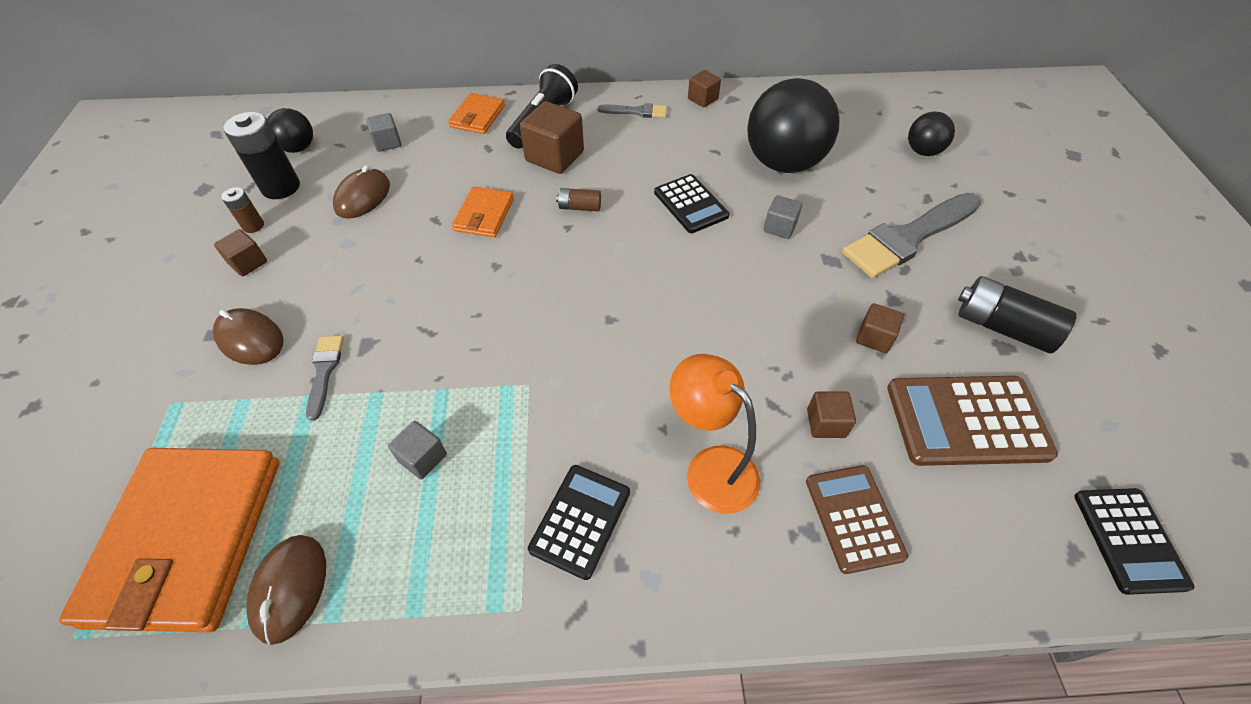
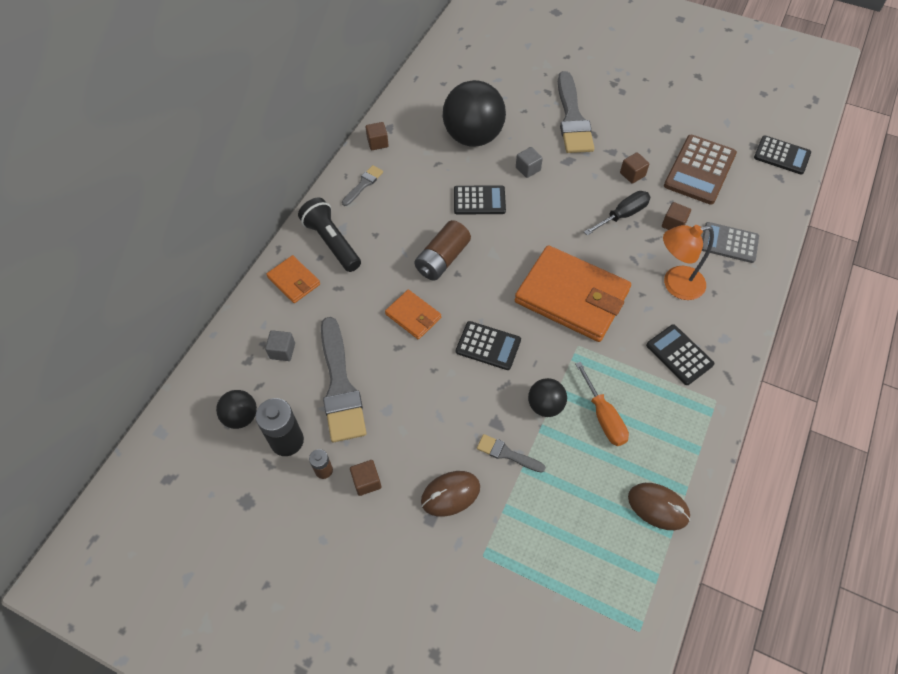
camera: 60 degrees left, 5 degrees up
orange wallet [59,448,279,632] -> orange wallet moved to [515,245,631,342]
brown mouse [333,165,390,219] -> grey brush [321,317,366,442]
grey cube [388,421,447,479] -> orange screwdriver [575,362,629,446]
brown cube [520,101,584,174] -> none
brown battery [556,188,601,211] -> brown battery [414,220,471,280], size x1.89
brown calculator [806,465,908,574] -> grey calculator [702,222,759,263]
black ball [908,112,955,156] -> black ball moved to [528,378,567,417]
black battery [958,276,1077,354] -> none
none -> black calculator [456,321,521,370]
none -> black screwdriver [584,191,650,235]

